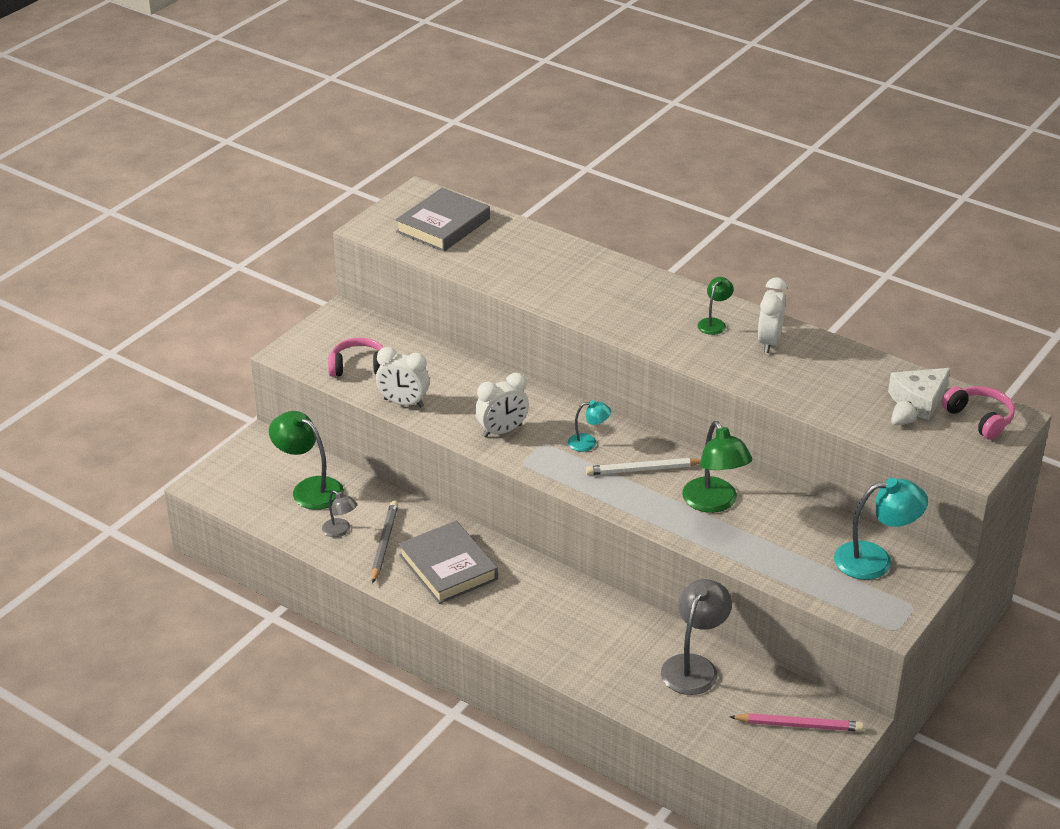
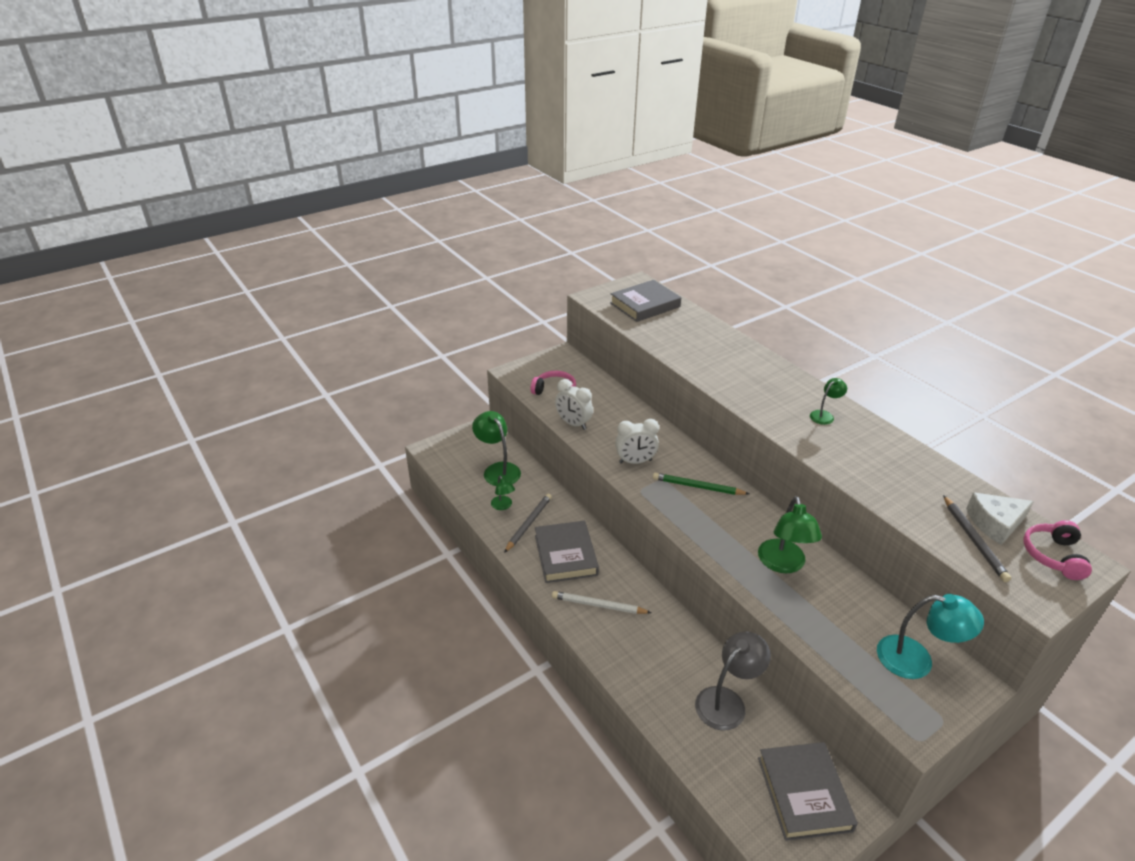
camera: 20 degrees right, 0 degrees up
grey lamp [322,490,358,537] -> green lamp [491,475,515,510]
turquoise lamp [568,400,611,452] -> green pencil [653,473,749,495]
white pencil [586,458,701,475] -> white pencil moved to [552,591,652,614]
pink pencil [730,713,864,732] -> grey book [758,742,858,841]
white clock [758,277,787,353] -> none
white strawberry [891,400,917,425] -> grey pencil [943,495,1011,582]
pink headphones [942,386,1015,440] -> pink headphones turned 150 degrees counterclockwise [1023,520,1092,580]

